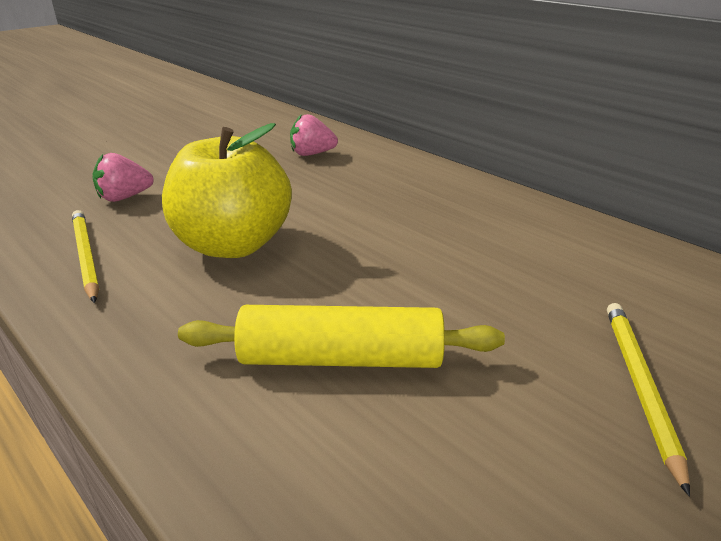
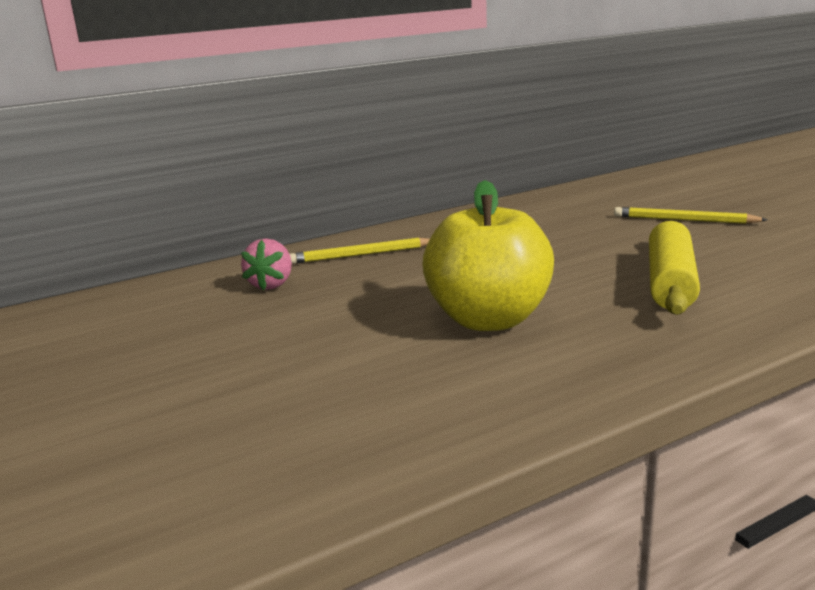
camera: 75 degrees left, 10 degrees down
yellow pencil [72,210,99,303] -> yellow pencil moved to [290,238,430,264]
pink strawberry [92,153,154,202] -> none

